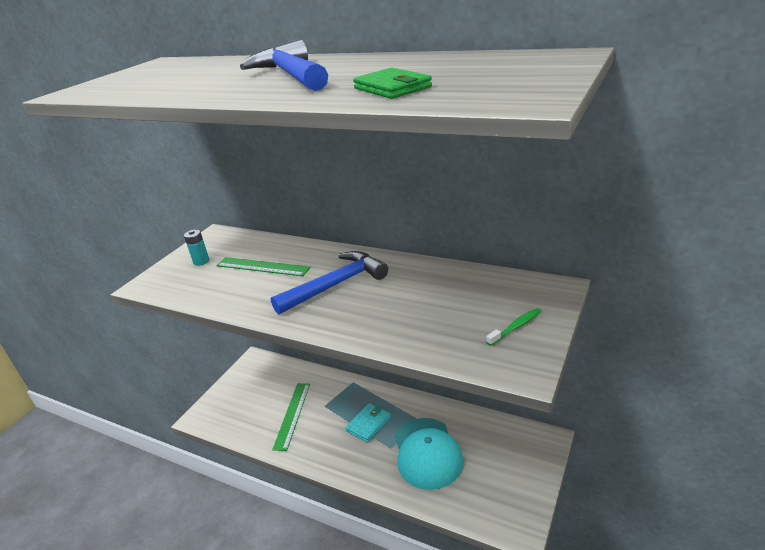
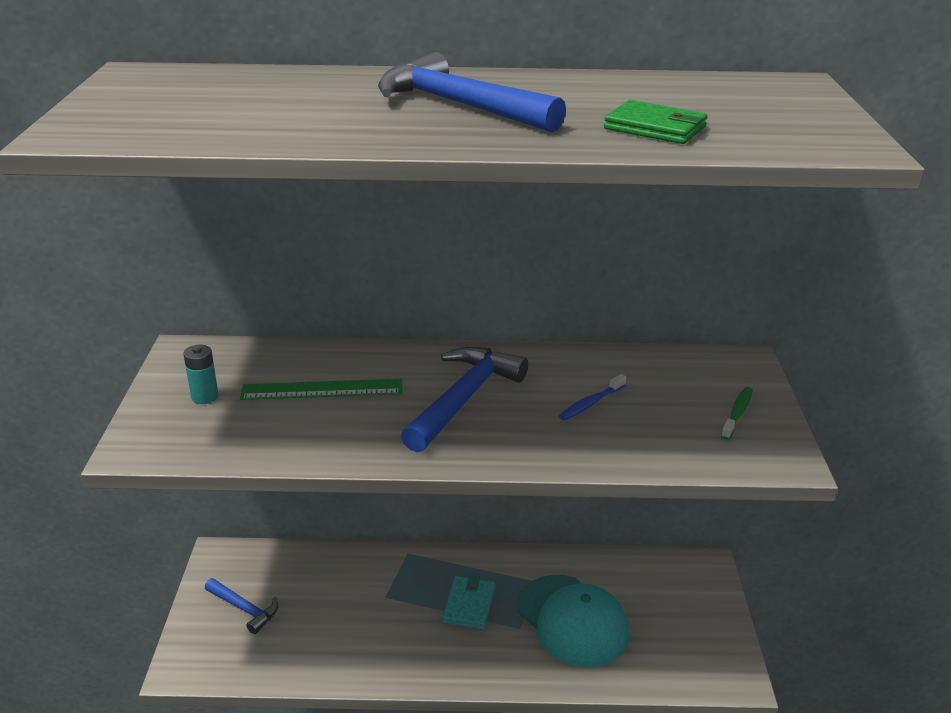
camera: 30 degrees left, 0 degrees up
green ruler [272,383,310,451] -> none
none -> blue hammer [205,578,278,634]
none -> blue toothbrush [559,374,626,420]

